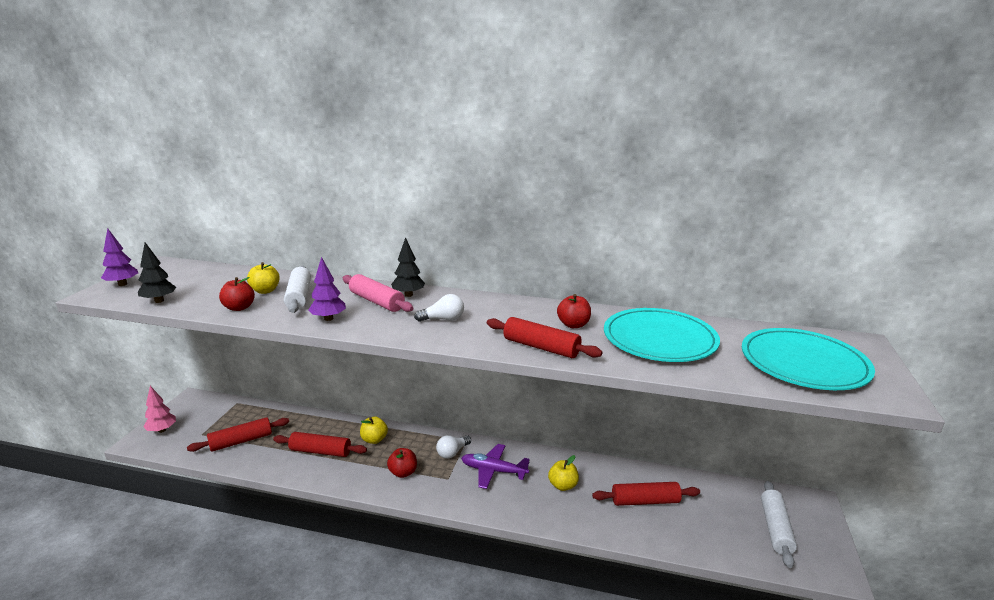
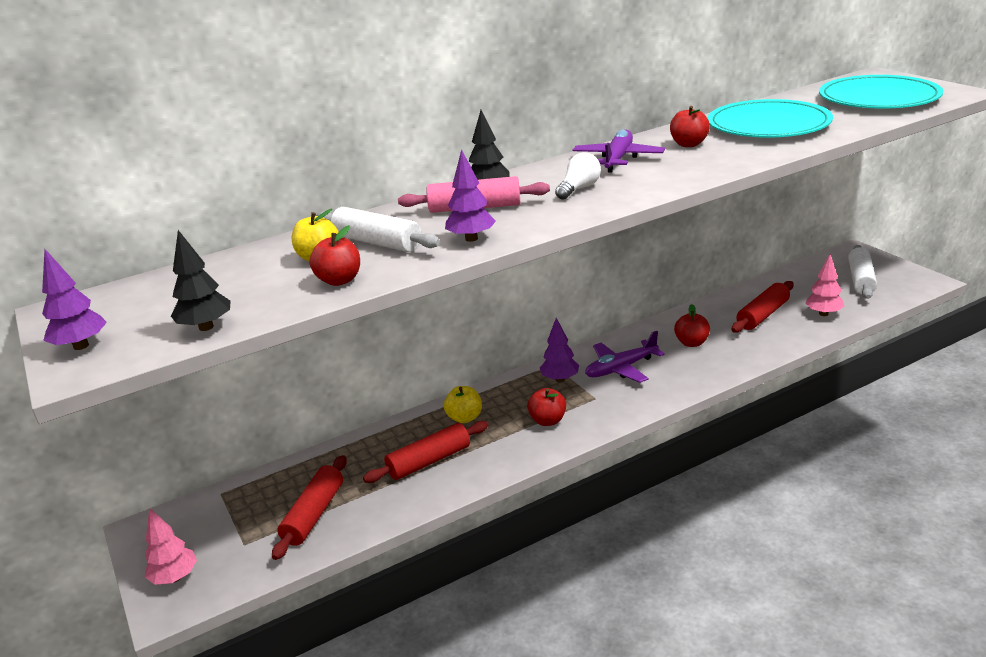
camera: 40 degrees left, 5 degrees up
white light bulb [436,435,471,459] -> purple tree [540,318,579,382]
red rolling pin [487,317,603,358] -> none
yellow apple [548,455,579,491] -> red apple [674,304,710,347]
white rolling pin [761,481,797,568] -> white rolling pin turned 45 degrees clockwise [848,245,877,299]
none -> purple plane [572,129,665,173]
none -> pink tree [805,254,845,316]

